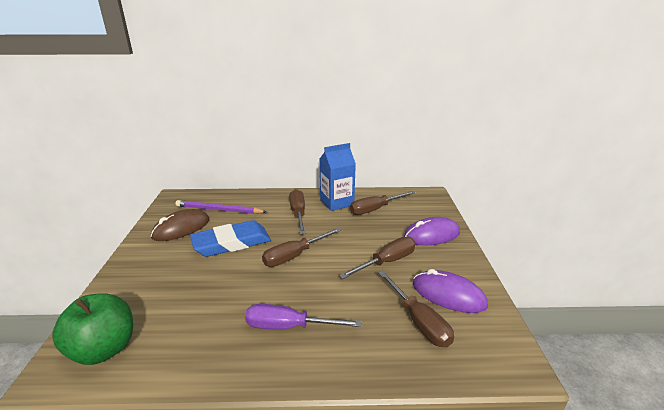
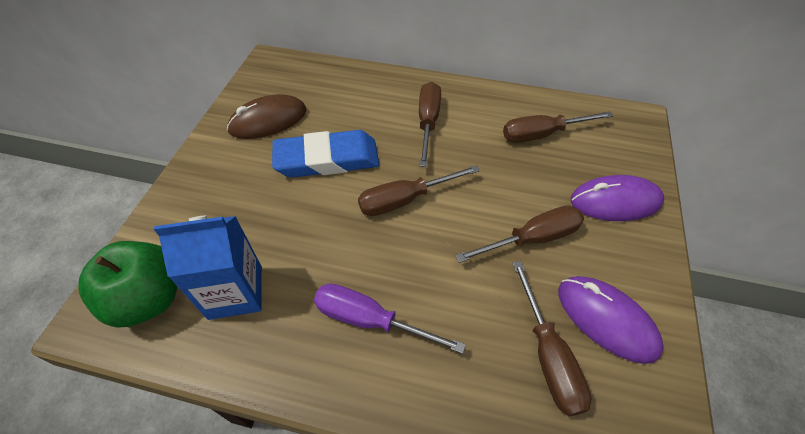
camera: 15 degrees right, 25 degrees up
purple pencil [175,200,267,214] -> none
blue carton [320,143,356,211] -> blue carton moved to [154,215,262,320]

